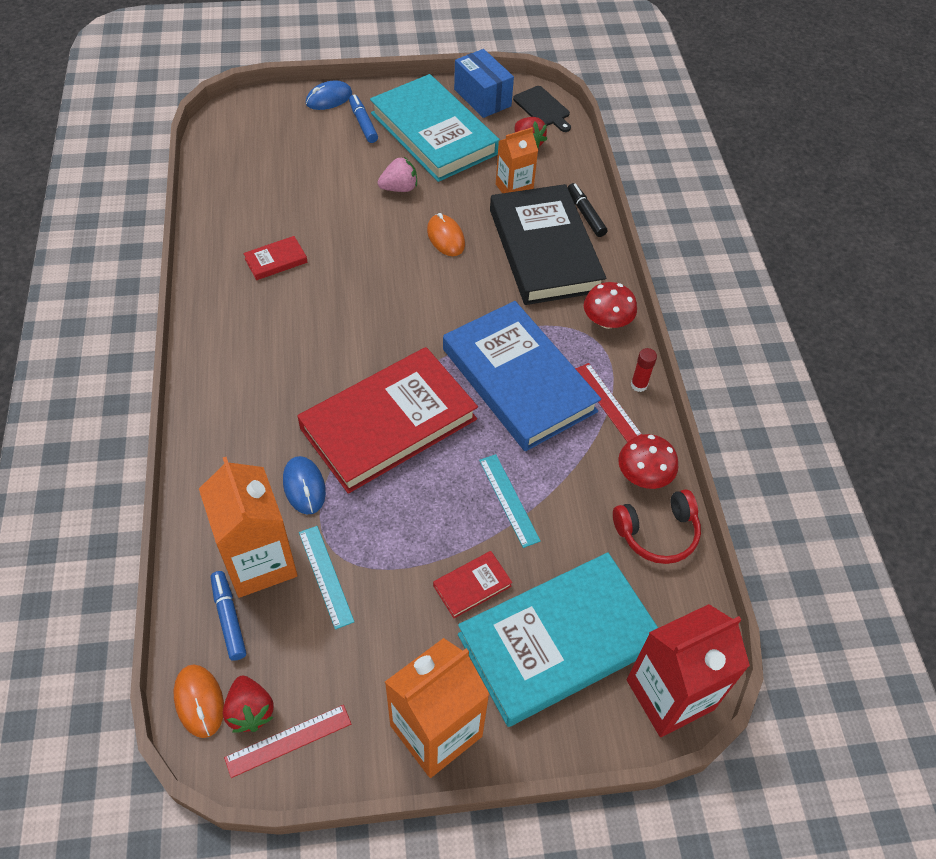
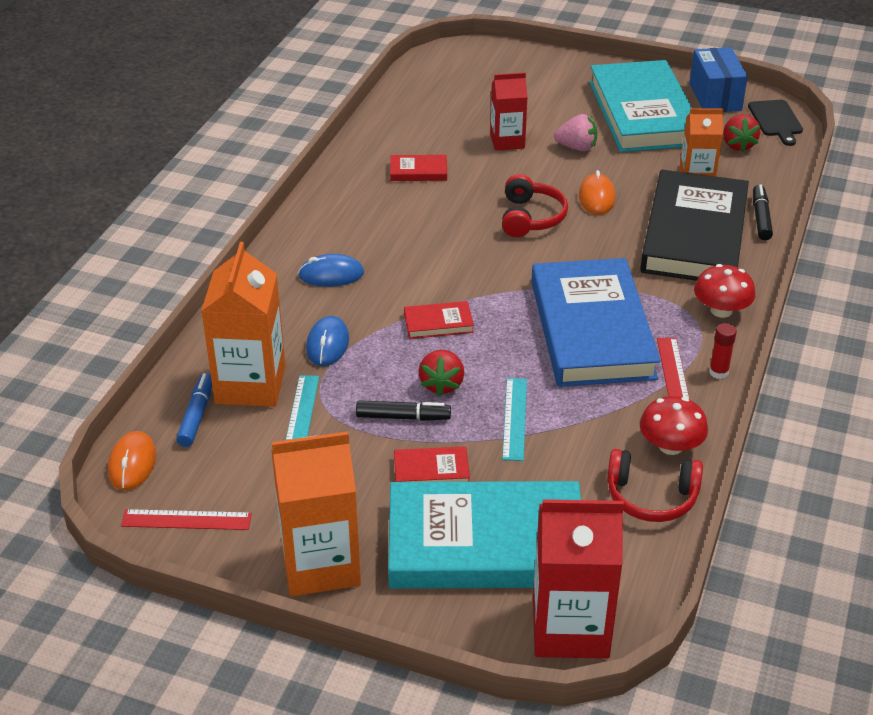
camera: 30 degrees right, 15 degrees down
red strawberry [223,676,274,733] -> red strawberry moved to [418,350,464,396]
red book [297,347,478,494] -> red book [404,301,474,339], size x0.40
blue mouse [306,80,352,110] -> blue mouse moved to [298,254,364,287]
blue marker [349,95,378,143] -> none
none -> black marker [356,400,451,421]
none -> red carton [490,72,528,151]
none -> red headphones [502,174,568,237]

